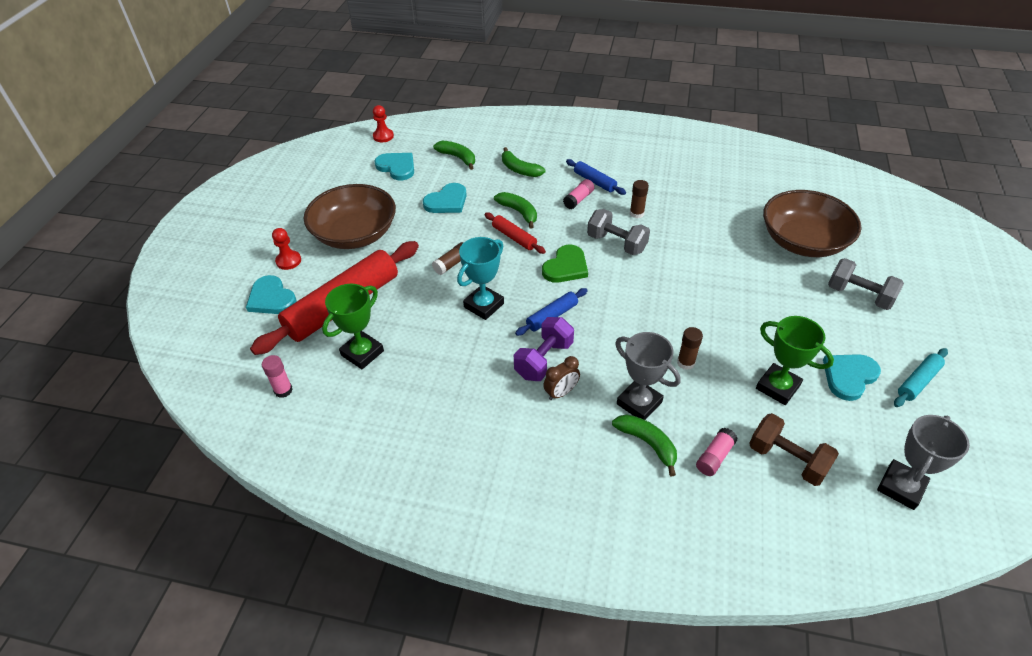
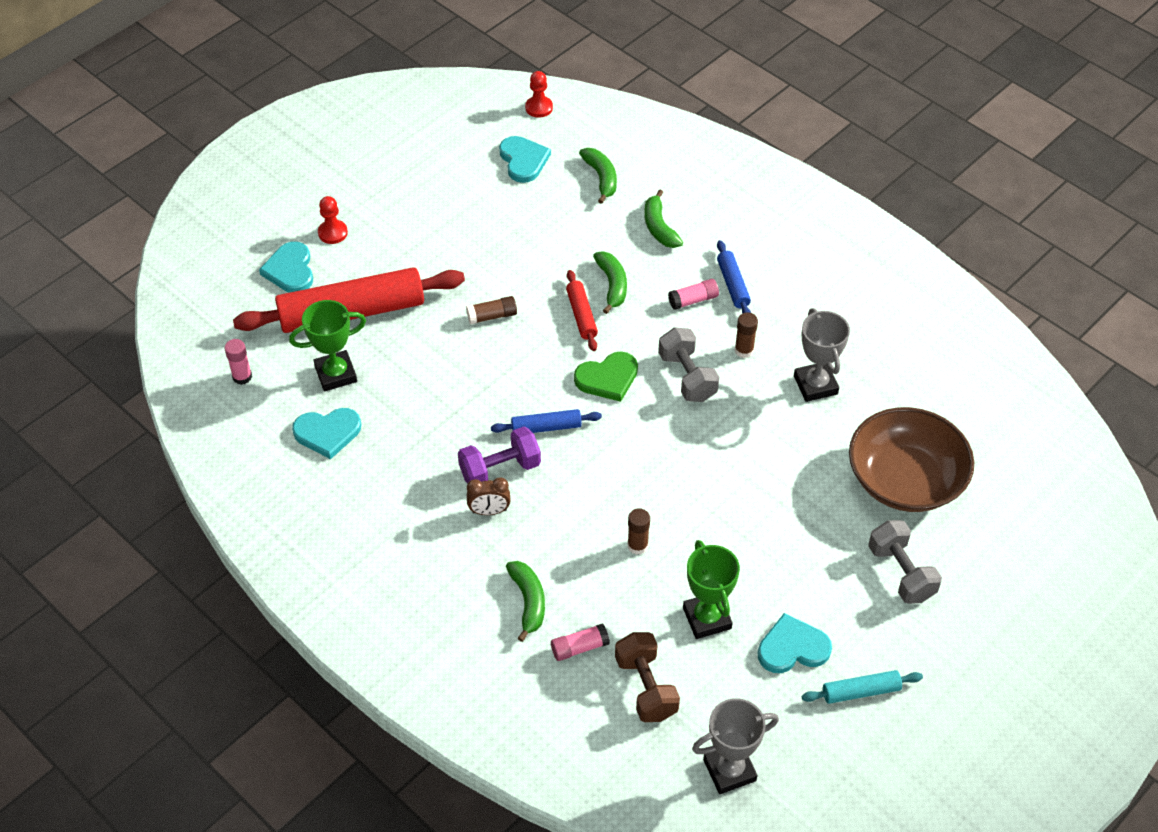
camera: 30 degrees right, 5 degrees up
brown bowl [304,184,396,249] -> none
turquoise heart [423,183,467,213] -> turquoise heart moved to [292,408,361,459]
turquoise trophy [457,237,504,320] -> none
grey trophy [615,332,681,420] -> grey trophy moved to [794,308,850,402]

